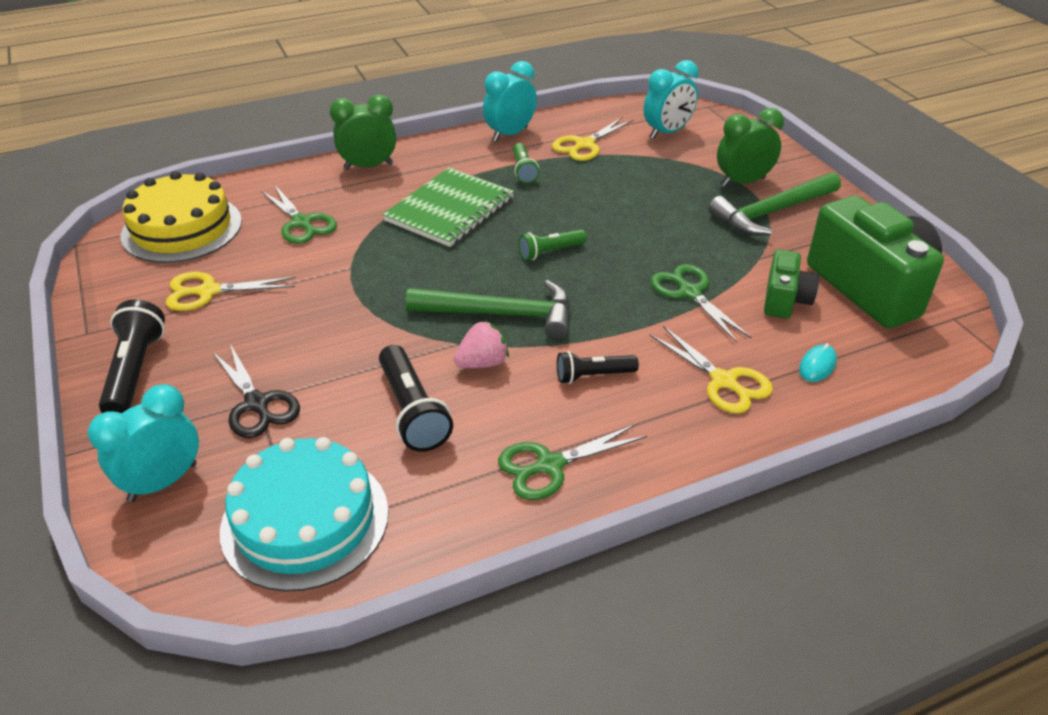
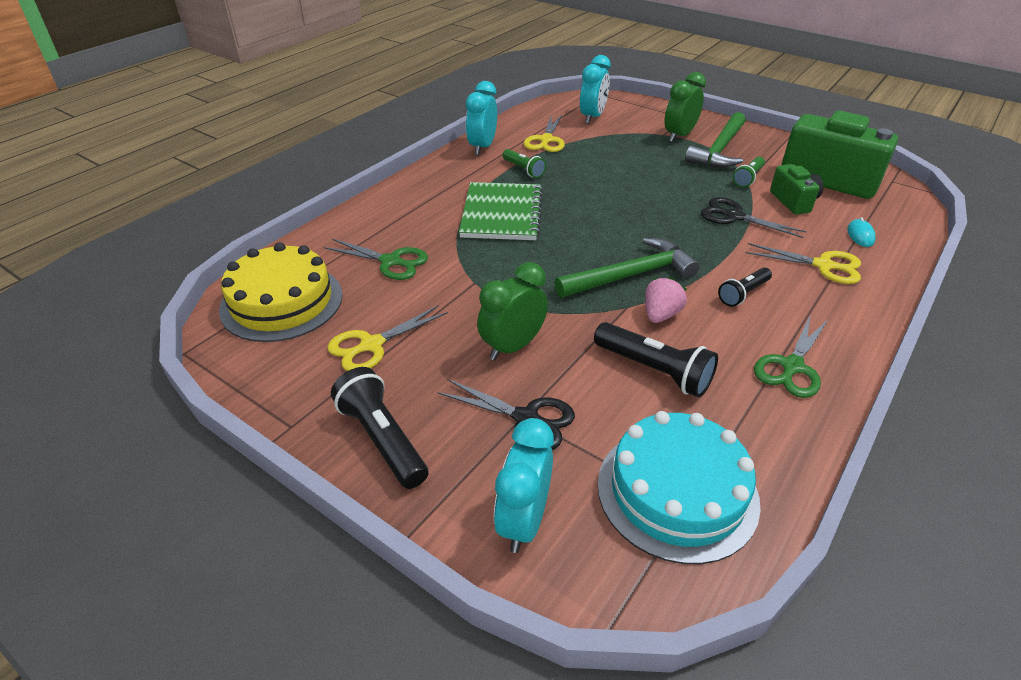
camera: 30 degrees left, 0 degrees up
green clock [330,94,396,170] -> green clock moved to [477,262,548,360]
green flashlight [518,230,587,260] -> green flashlight moved to [733,156,765,187]
green scissors [650,264,752,343] -> black scissors [701,197,807,238]

